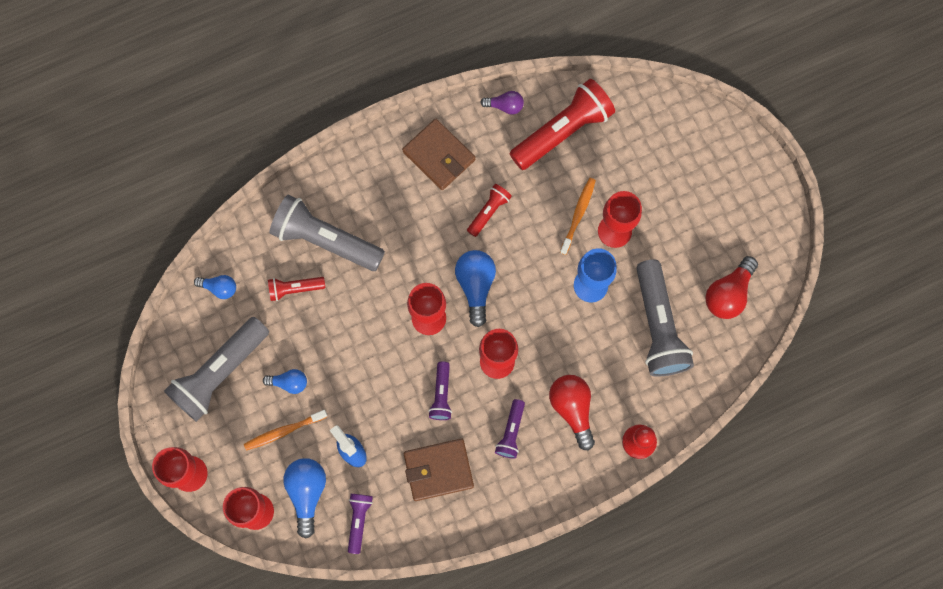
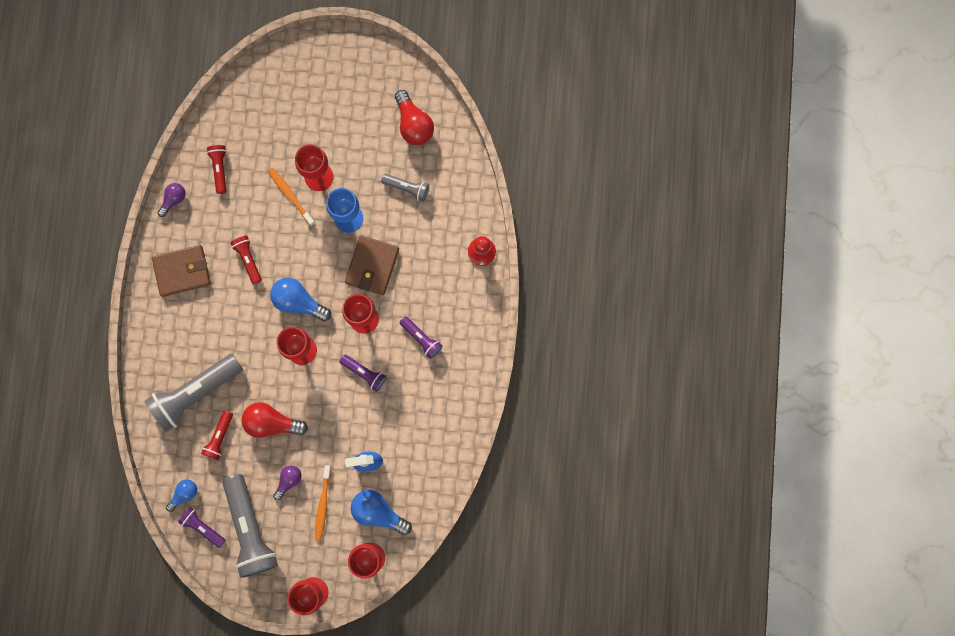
camera: 60 degrees left, 5 degrees up
blue light bulb [263,369,307,394] -> purple light bulb [273,465,301,500]
purple flashlight [348,494,373,554] -> purple flashlight moved to [178,507,226,548]
brown wallet [404,439,474,501] -> brown wallet moved to [345,236,399,295]
red flashlight [509,79,615,170] -> red flashlight [207,145,227,194], size x0.50
red light bulb [549,375,595,450] -> red light bulb moved to [241,402,308,438]
grey flashlight [636,259,694,377] -> grey flashlight [381,174,429,202], size x0.50

